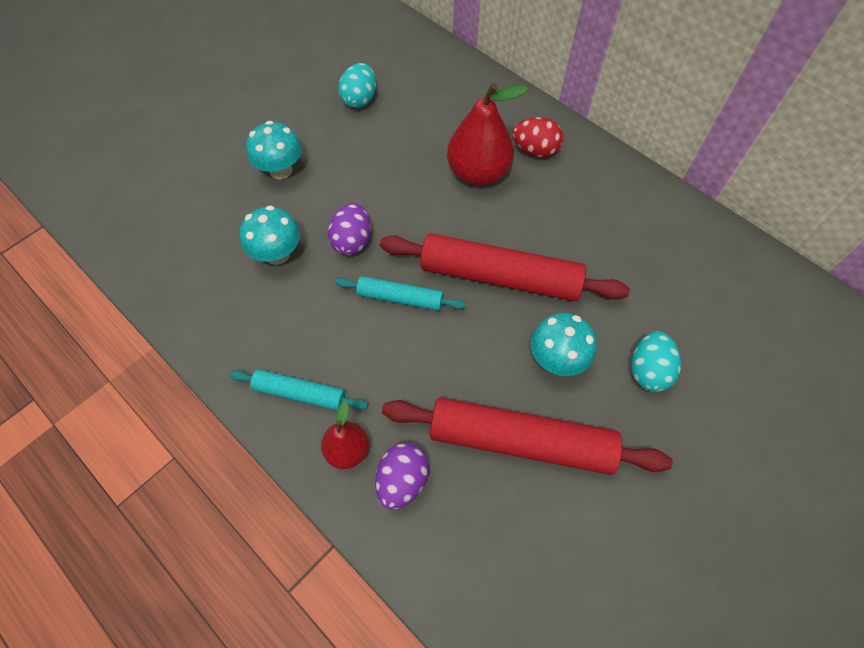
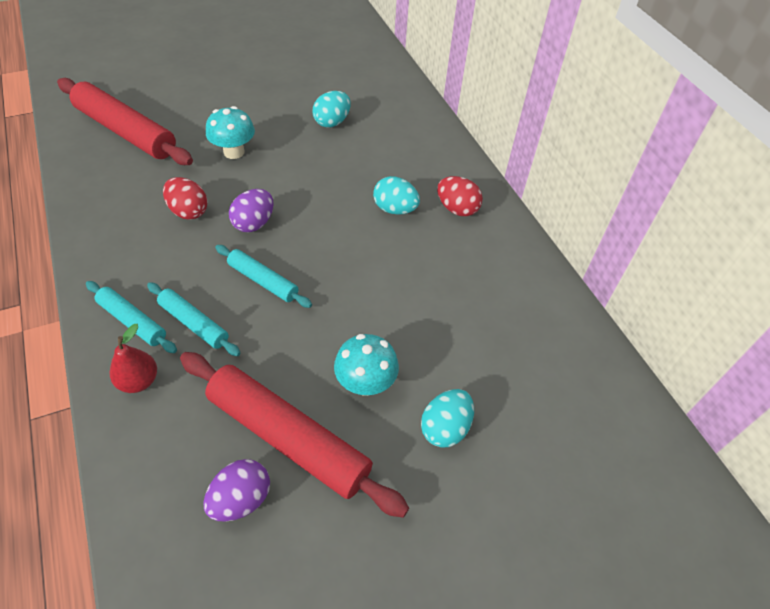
camera: 20 degrees right, 10 degrees down
turquoise mushroom [240,205,300,265] -> red egg [163,177,208,220]
purple egg [375,443,429,510] -> purple egg moved to [203,459,270,522]
red rolling pin [380,233,630,301] -> red rolling pin moved to [57,78,193,165]
red pear [447,83,528,186] -> turquoise egg [373,176,420,215]
none -> turquoise rolling pin [147,282,241,356]

